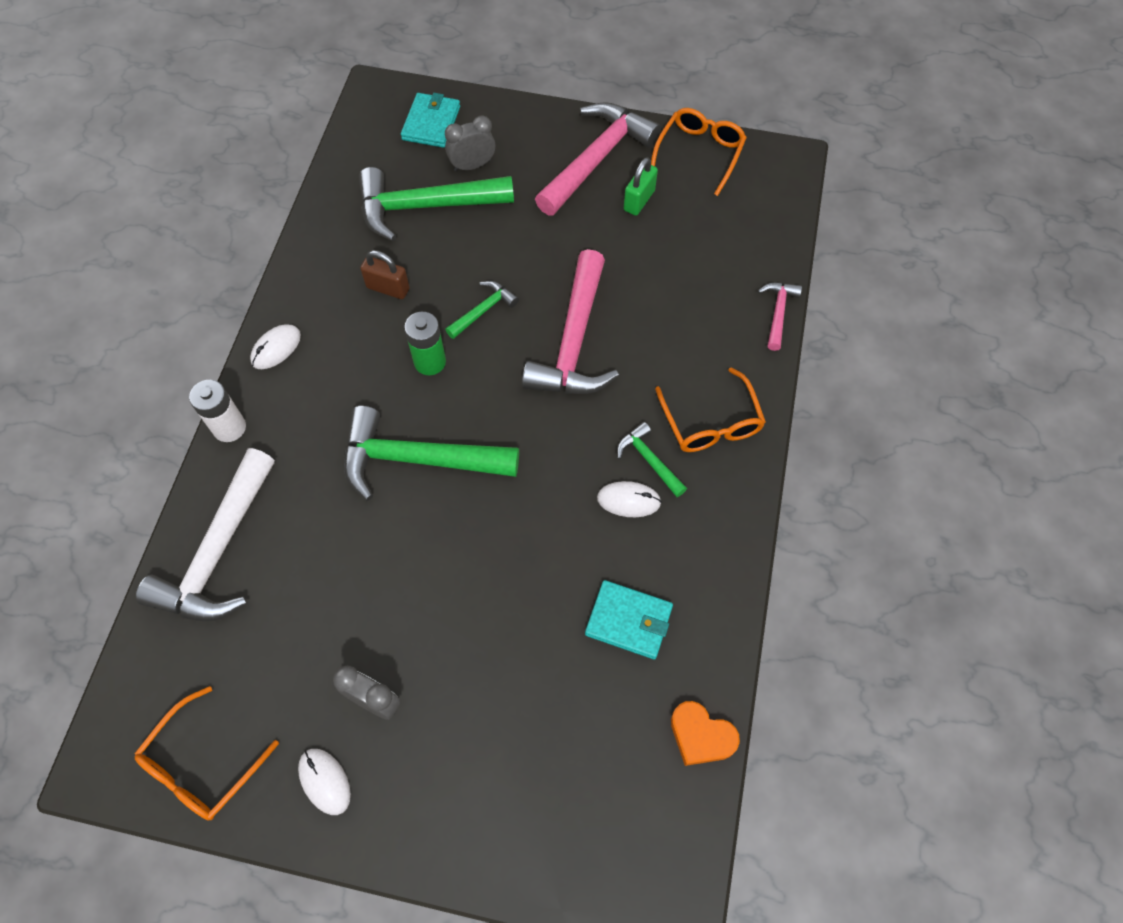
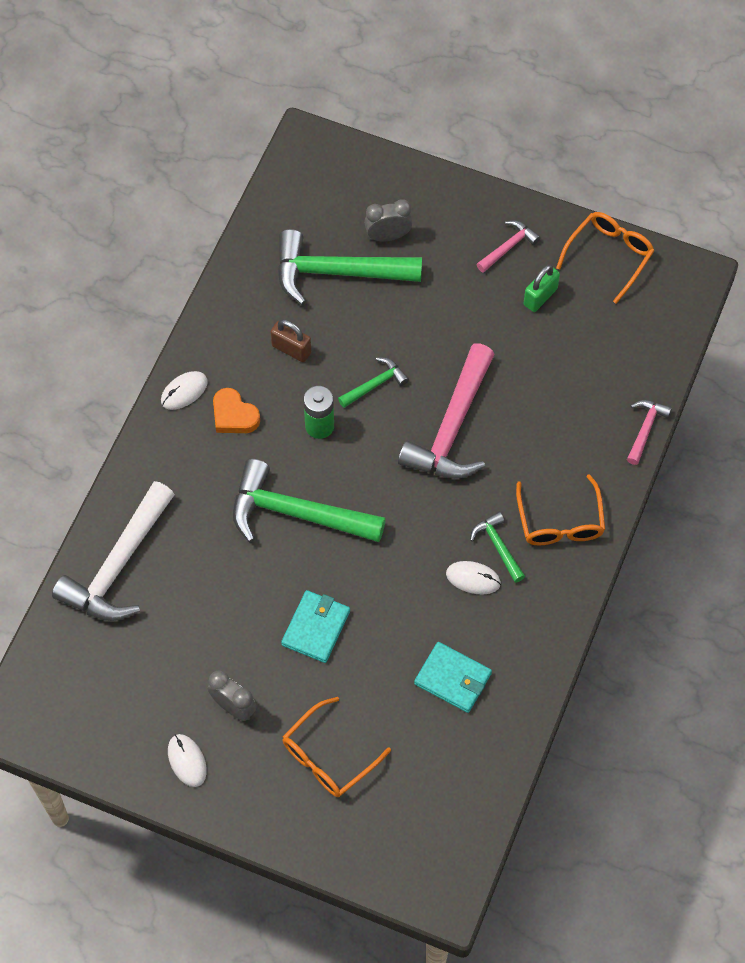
camera: 10 degrees right, 0 degrees up
orange glasses [134,686,279,820] -> orange glasses moved to [283,697,391,797]
white battery [189,380,246,442] -> none
turquoise wallet [401,93,460,148] -> turquoise wallet moved to [281,590,350,663]
pink hammer [535,102,661,216] -> pink hammer [476,221,541,273], size x0.48
orange heart [671,701,740,766] -> orange heart moved to [213,388,260,433]

